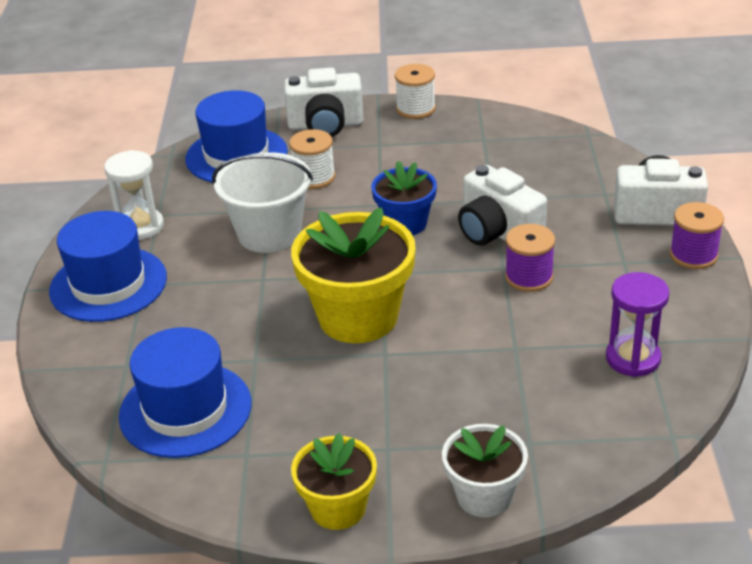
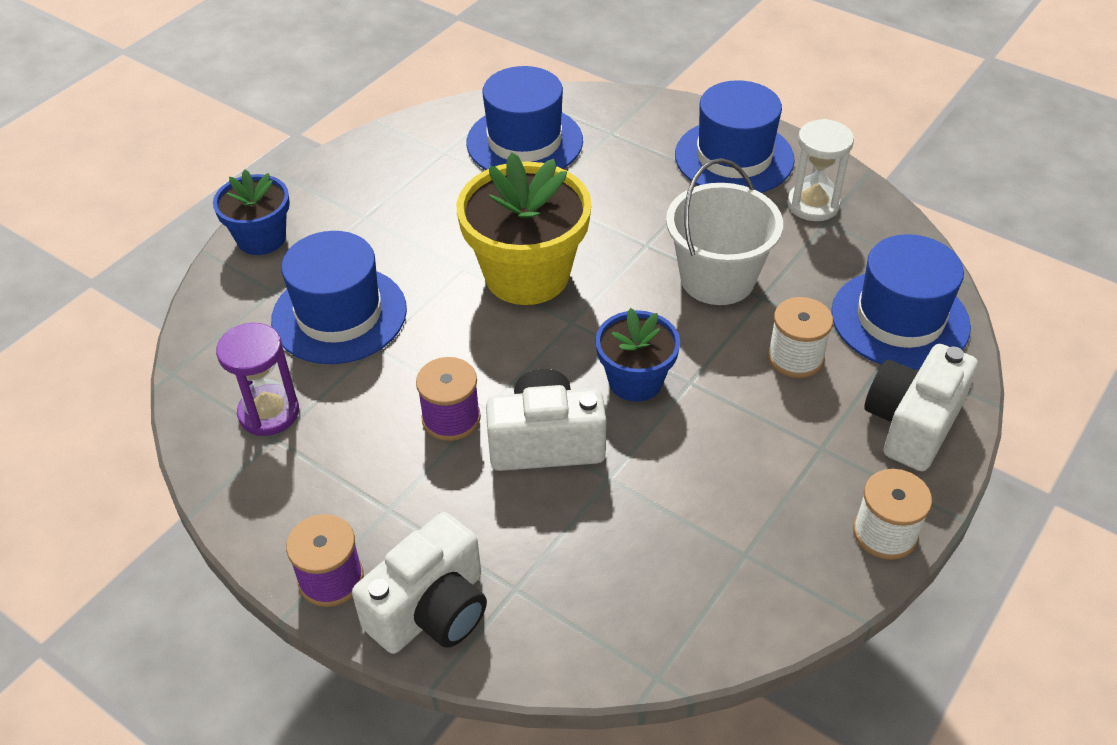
camera: 125 degrees right, 10 degrees up
yellow flower pot [291,433,377,530] -> none
white flower pot [442,424,528,517] -> blue flower pot [213,170,290,255]
none -> blue hat [271,231,407,364]

